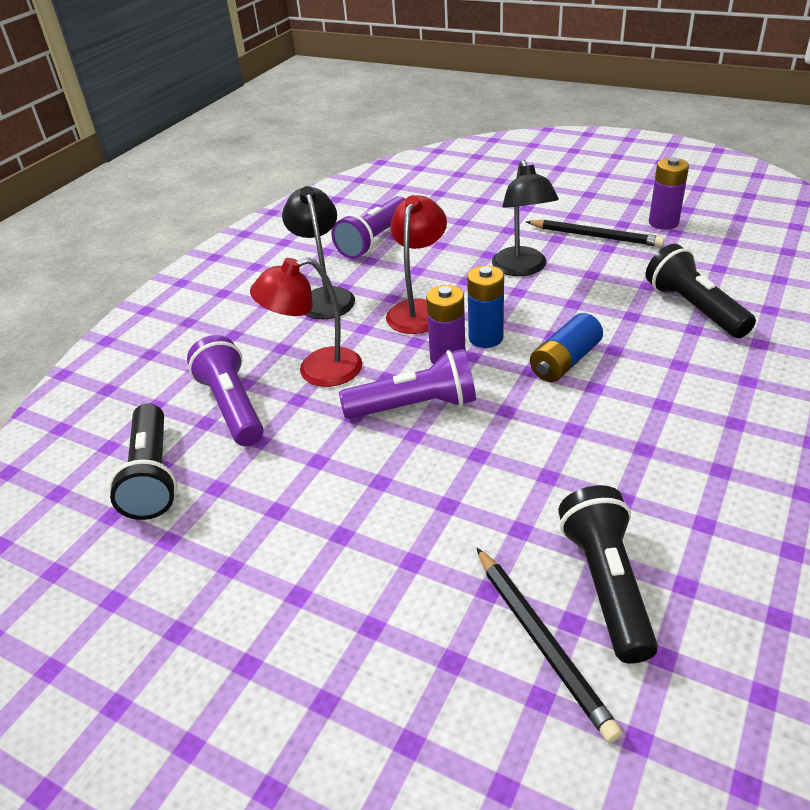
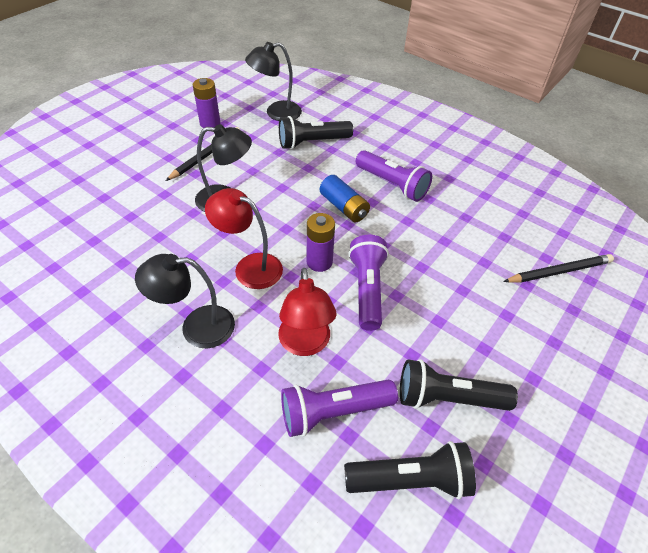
camera: 85 degrees left, 10 degrees up
purple flashlight [332,196,405,259] -> purple flashlight moved to [356,150,432,202]
blue battery [467,265,504,348] -> none
black flashlight [558,485,658,664] -> black flashlight moved to [400,359,518,411]
none -> black lamp [245,42,302,121]

